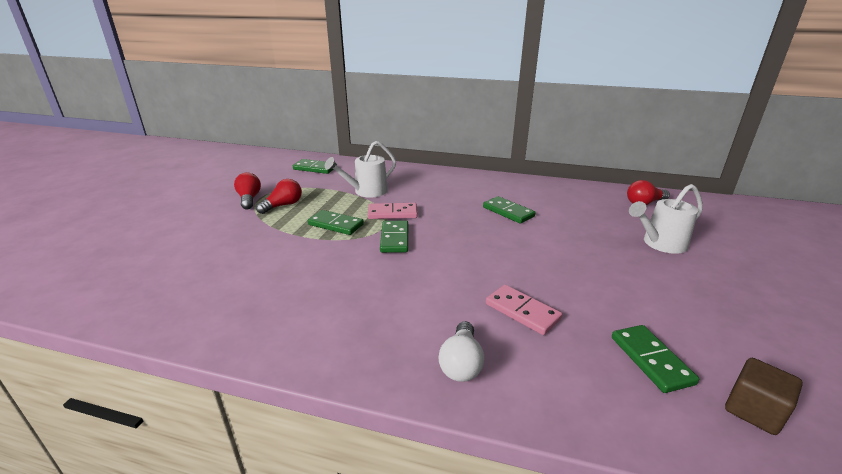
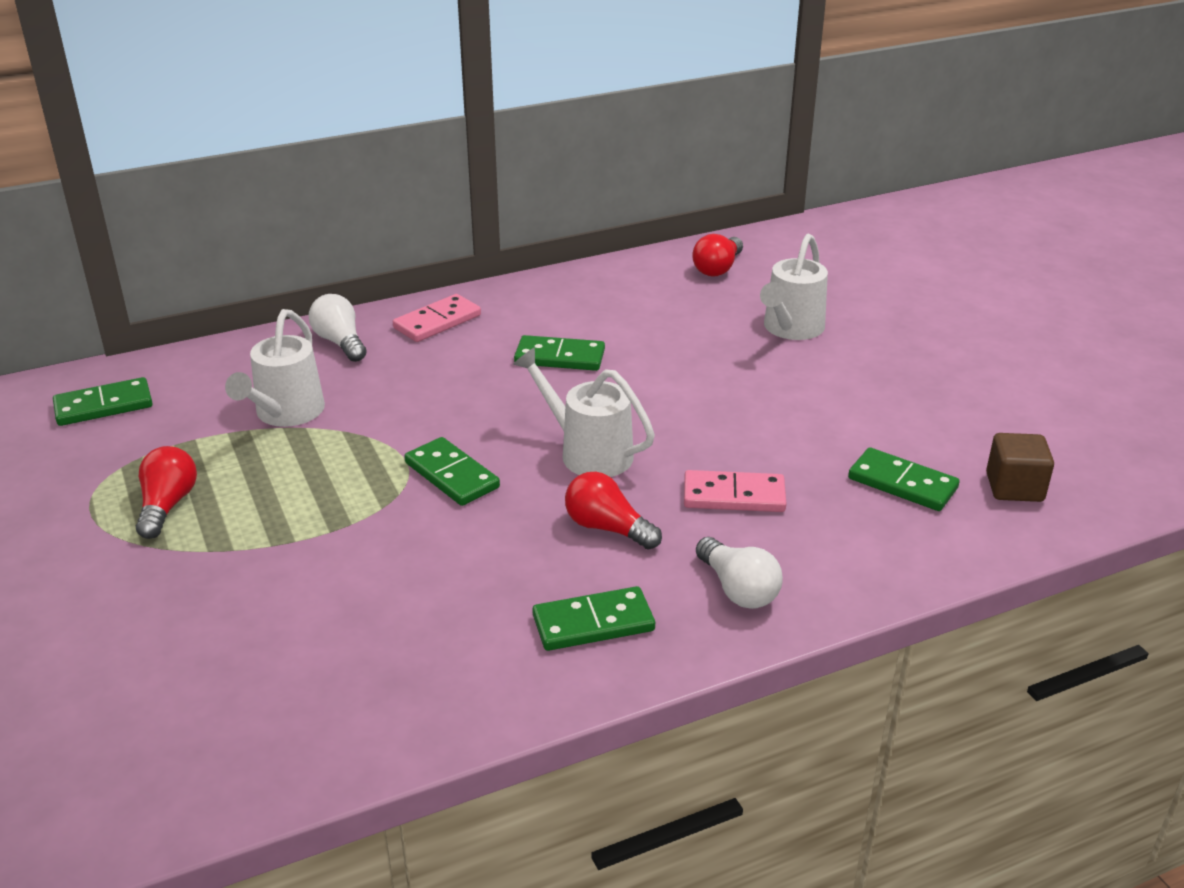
camera: 40 degrees left, 5 degrees up
red light bulb [234,173,261,209] -> red light bulb moved to [565,472,662,550]
green domino [308,210,364,235] -> green domino moved to [532,586,655,651]
pink domino [368,203,418,219] -> pink domino moved to [393,294,481,342]
none -> white light bulb [309,294,367,362]
none -> white watering can [513,347,655,477]

